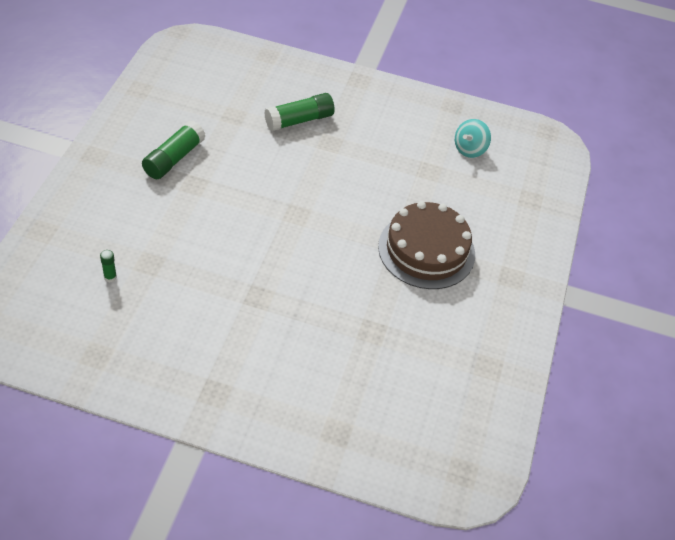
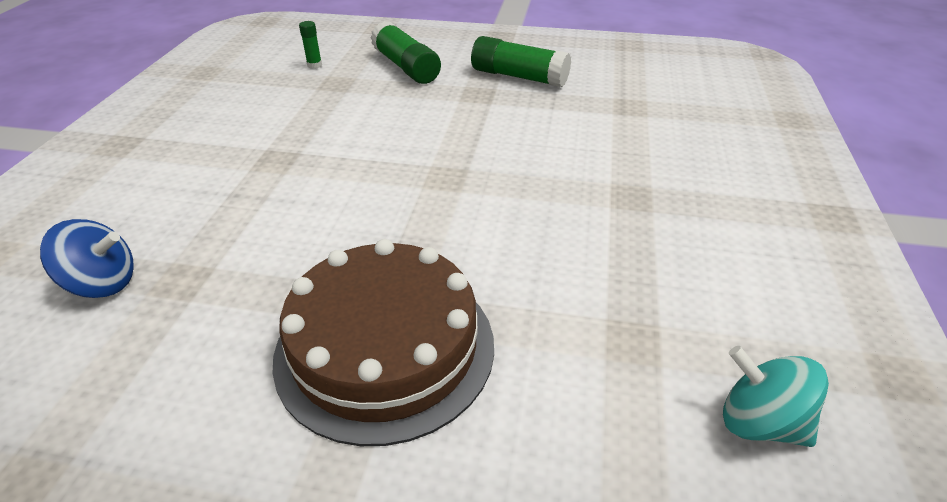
camera: 90 degrees right, 10 degrees down
green glue stick [264,93,335,131] -> green glue stick moved to [371,21,441,84]
none -> blue spinning top [40,219,134,298]

